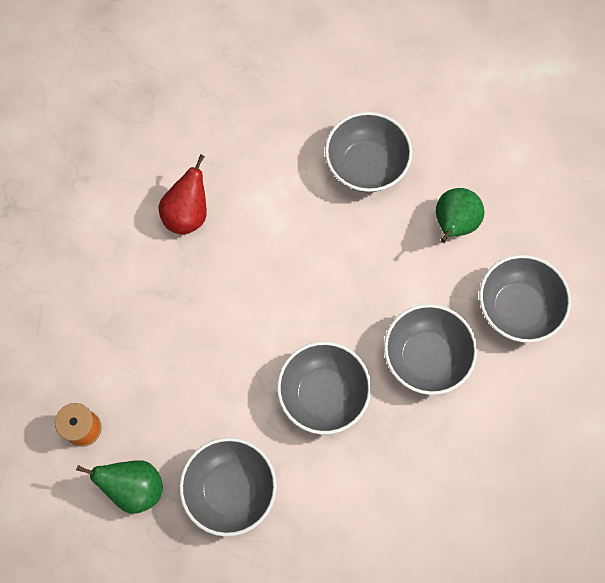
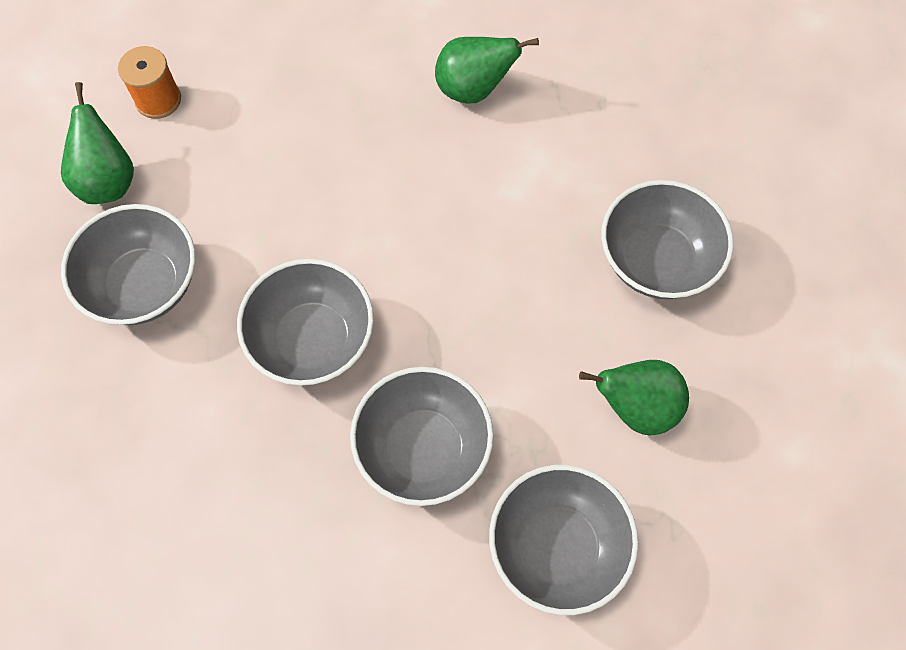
camera: 65 degrees right, 5 degrees down
red pear [158,154,207,235] -> green pear [435,37,539,104]

